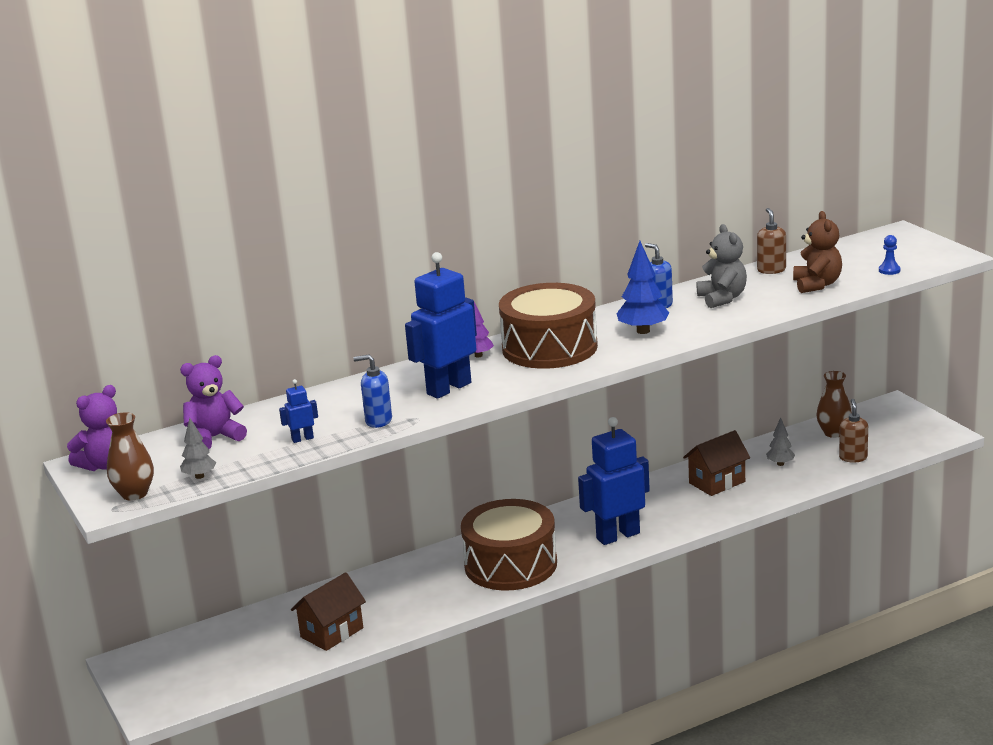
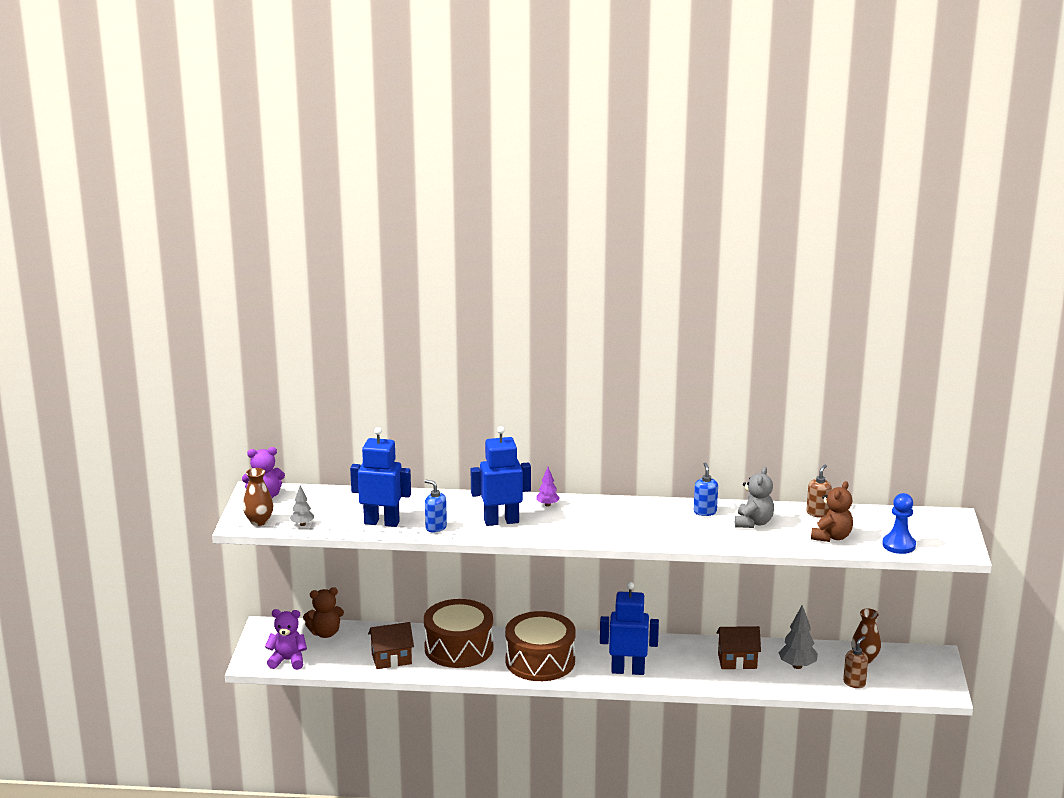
camera: 30 degrees right, 0 degrees up
purple teddy bear [180,355,247,449] -> purple teddy bear moved to [265,609,307,670]
blue robot [279,379,318,443] -> blue robot [350,427,411,527], size x2.30
brown drum [499,283,598,369] -> brown drum moved to [424,599,493,668]
blue tree [616,241,669,334] -> none
grey tree [766,417,795,466] -> grey tree [778,605,818,669], size x1.67
blue pawn [879,235,900,275] -> blue pawn [882,493,916,554], size x1.86
none -> brown teddy bear [303,587,344,638]

